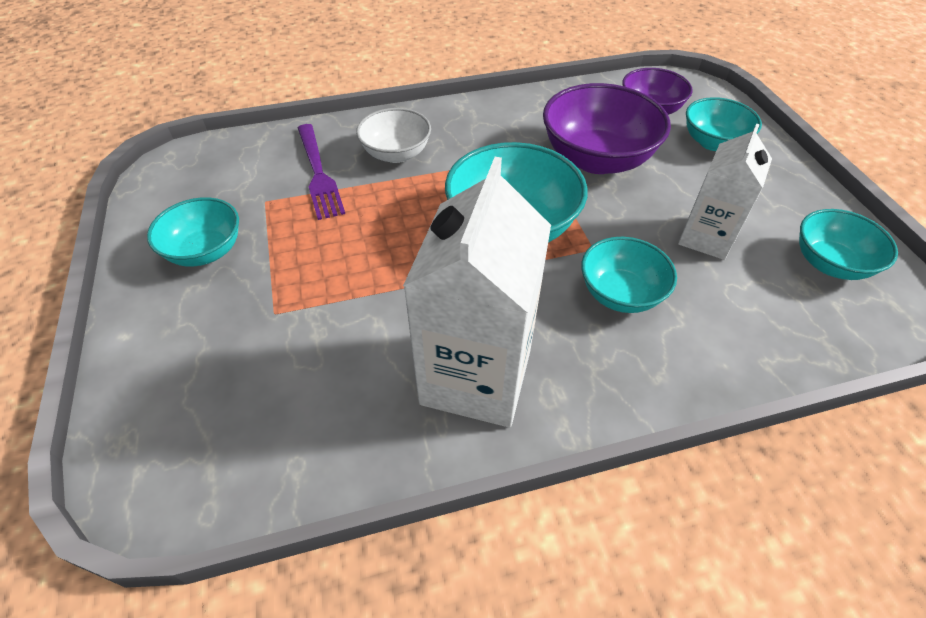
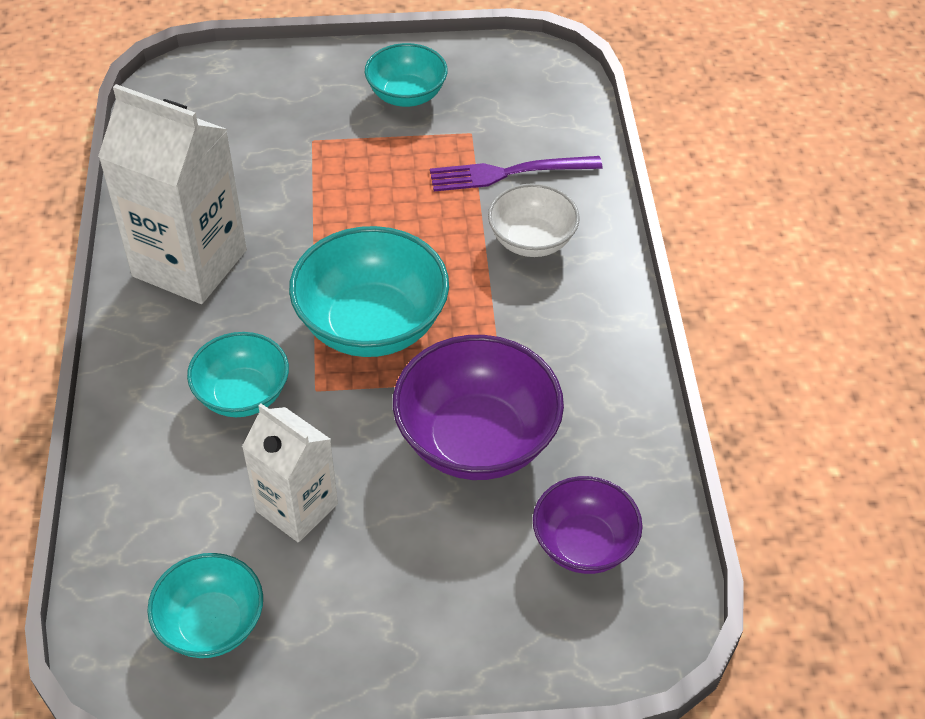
camera: 100 degrees right, 0 degrees up
turquoise bowl [686,97,762,151] -> none

